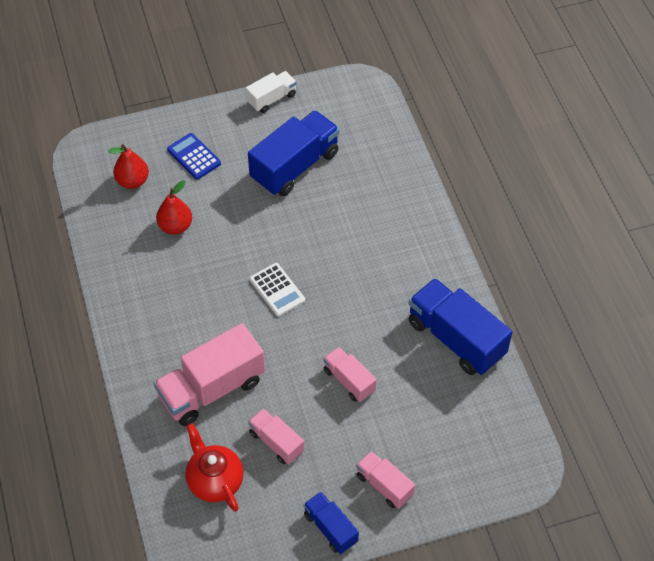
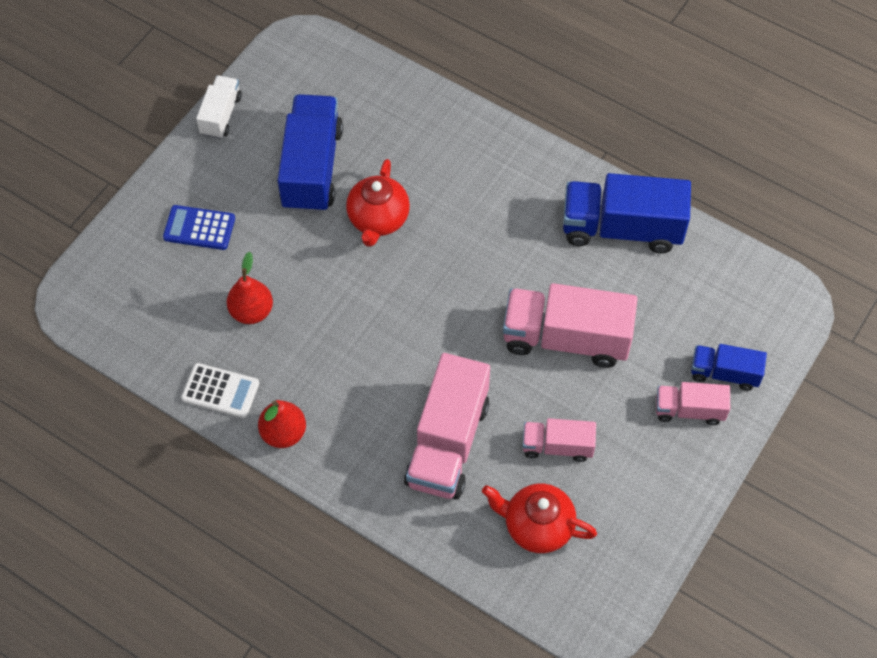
camera: 40 degrees left, 5 degrees up
red pear [108,144,149,189] -> red pear moved to [258,400,306,448]
white calculator [250,263,305,317] -> white calculator moved to [181,363,259,418]
blue truck [304,492,359,554] -> blue truck moved to [691,344,767,391]
pink truck [323,347,377,402] -> pink truck [503,283,638,368], size x1.83
none -> red teapot [346,159,410,247]

